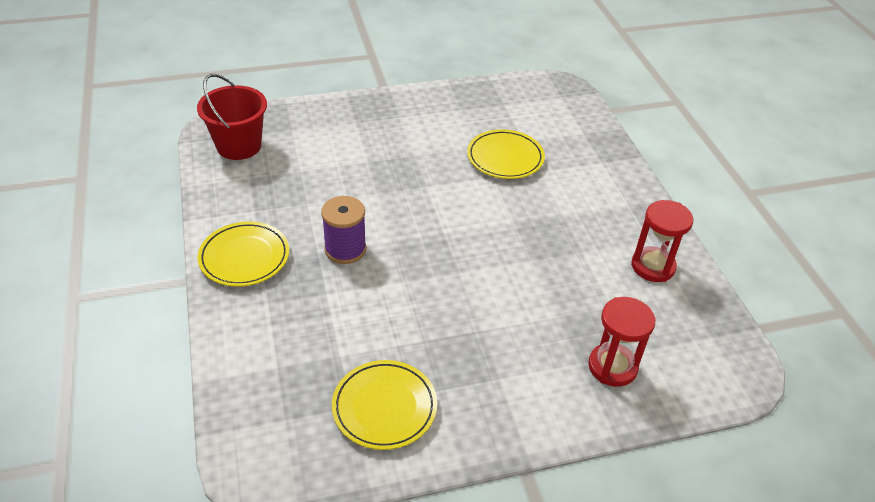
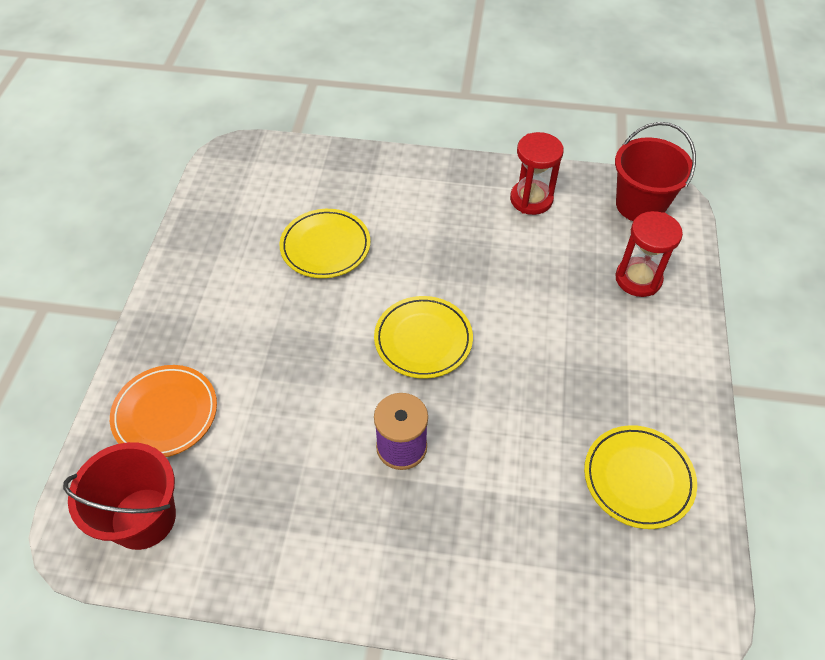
camera: 65 degrees left, 10 degrees up
yellow plate [198,221,289,287] -> yellow plate moved to [374,296,473,379]
none -> orange plate [110,365,217,457]
none -> red bucket [615,122,696,221]

